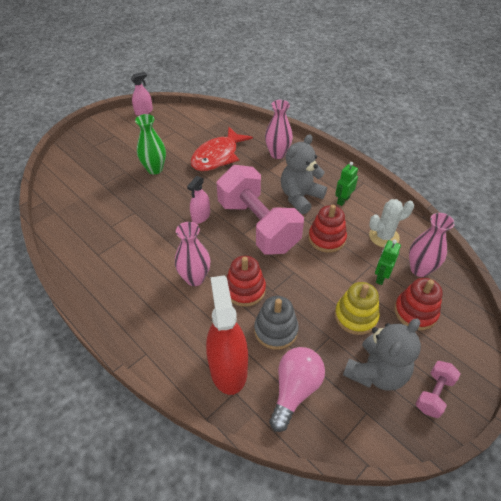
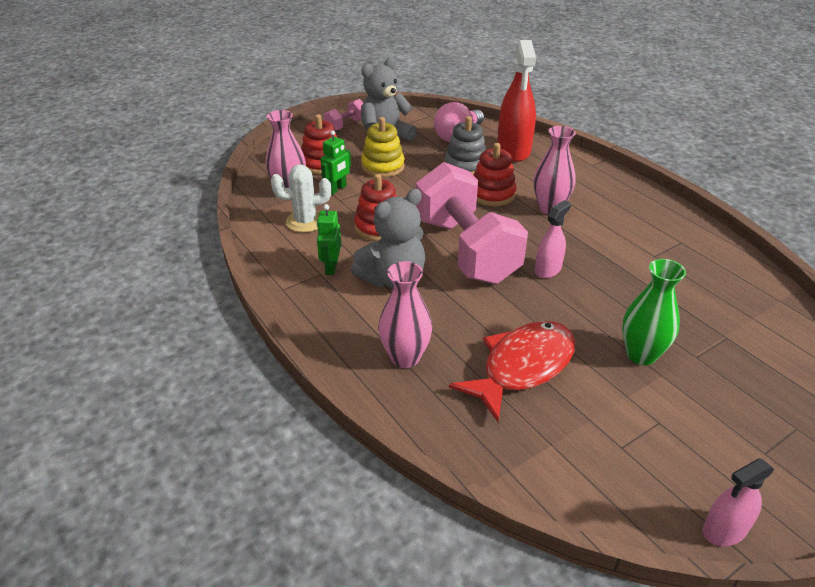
camera: 170 degrees left, 10 degrees down
green robot [336,162,358,206] -> green robot turned 135 degrees clockwise [317,204,341,275]

